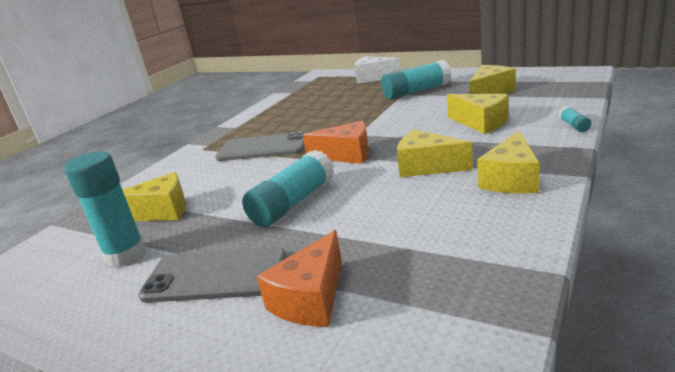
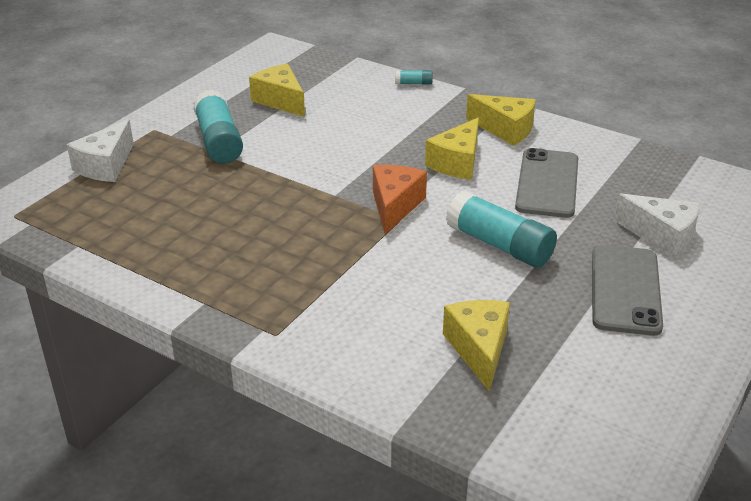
camera: 90 degrees left, 10 degrees up
turquoise glue stick [64,151,146,267] -> none
grey phone [215,131,306,161] -> grey phone moved to [515,148,578,218]
orange cheese [257,230,342,327] -> white cheese [614,193,700,259]
yellow cheese [447,94,509,134] -> none

